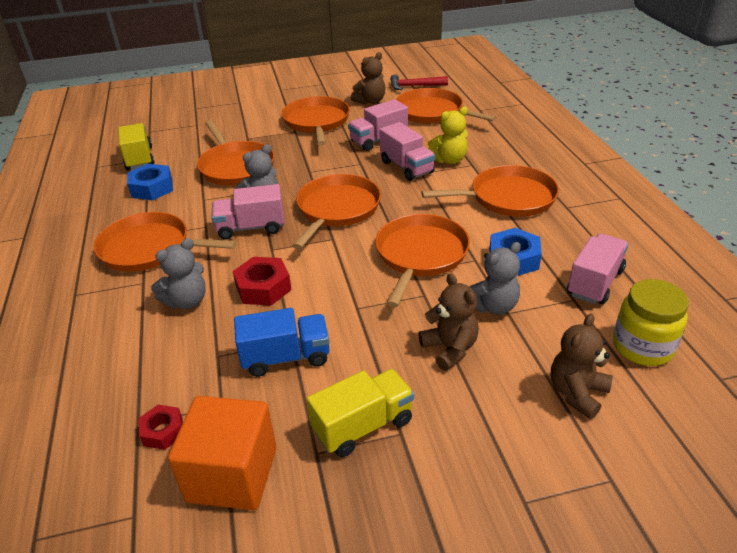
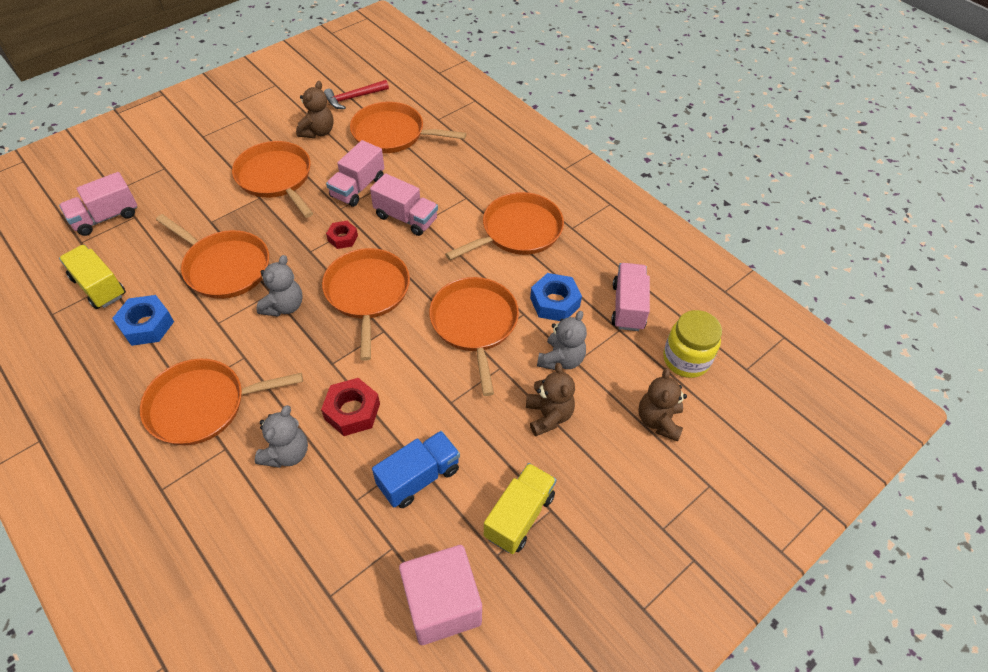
camera: 30 degrees left, 15 degrees up
red nut [138,405,183,450] -> red nut moved to [326,221,358,249]
orange cube [168,396,276,510] -> pink cube [399,545,482,645]
pink truck [211,184,284,240] -> pink truck moved to [59,172,137,236]
brown teddy bear [418,273,479,371] -> brown teddy bear turned 45 degrees clockwise [526,363,575,436]
yellow teddy bear [428,107,468,164] -> none

